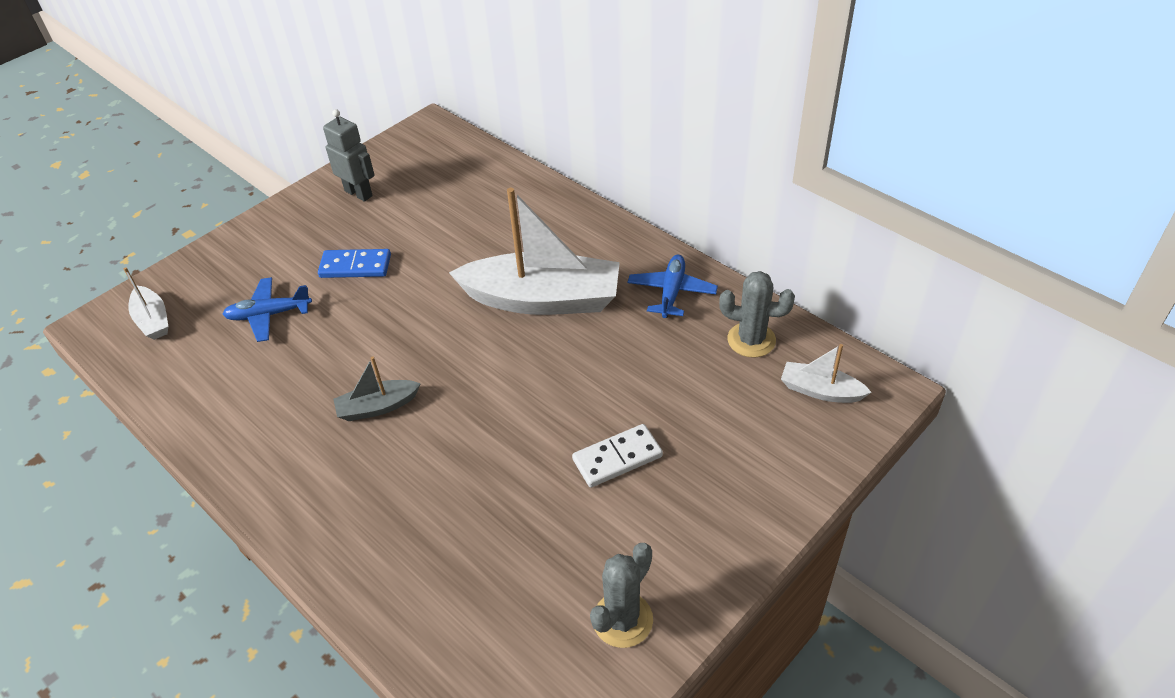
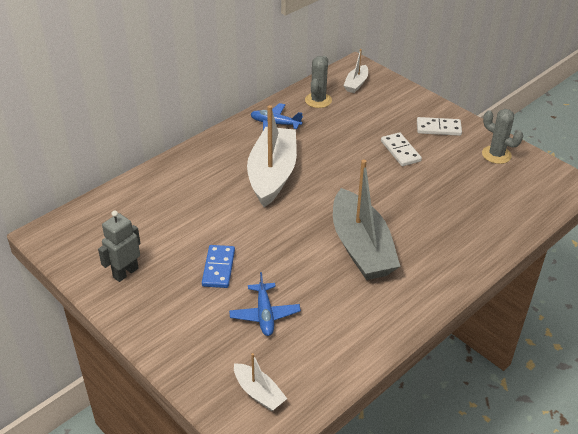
camera: 90 degrees left, 5 degrees down
white boat [124,267,169,340] -> white boat turned 75 degrees clockwise [234,353,287,411]
grey boat [333,356,421,421] -> grey boat [333,159,400,280], size x2.13
none -> white domino [417,117,462,136]

